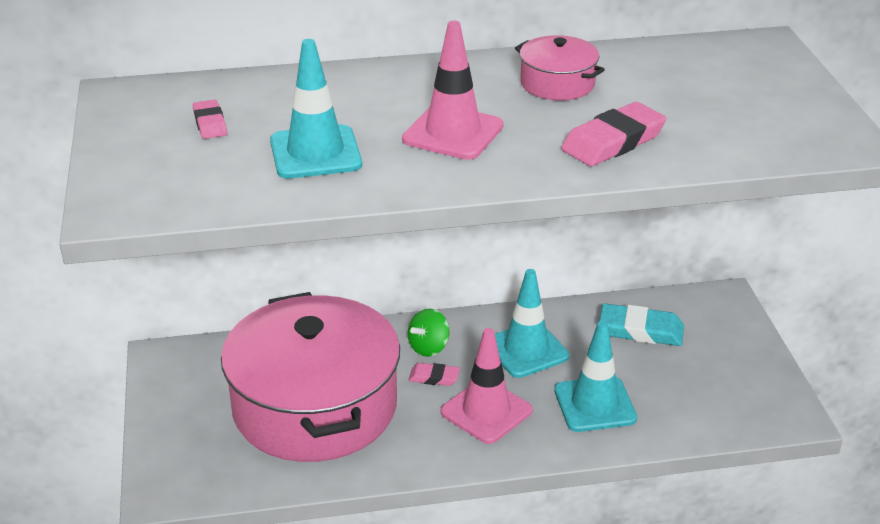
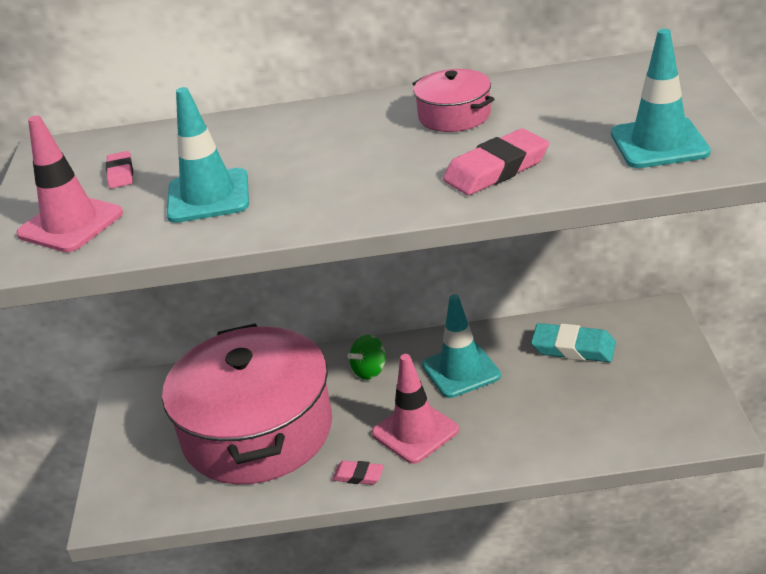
camera: 10 degrees right, 0 degrees up
pink traffic cone [402,21,504,160] -> pink traffic cone moved to [16,115,123,252]
pink eraser [409,363,460,386] -> pink eraser moved to [332,461,384,485]
turquoise traffic cone [554,321,637,432] -> turquoise traffic cone moved to [611,29,711,168]

